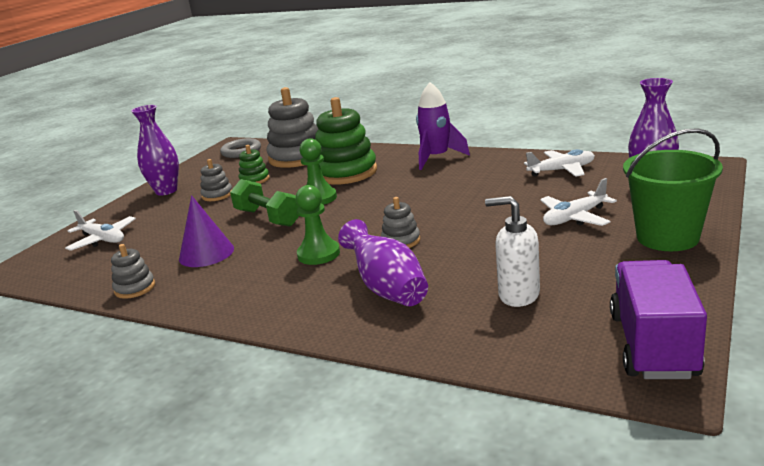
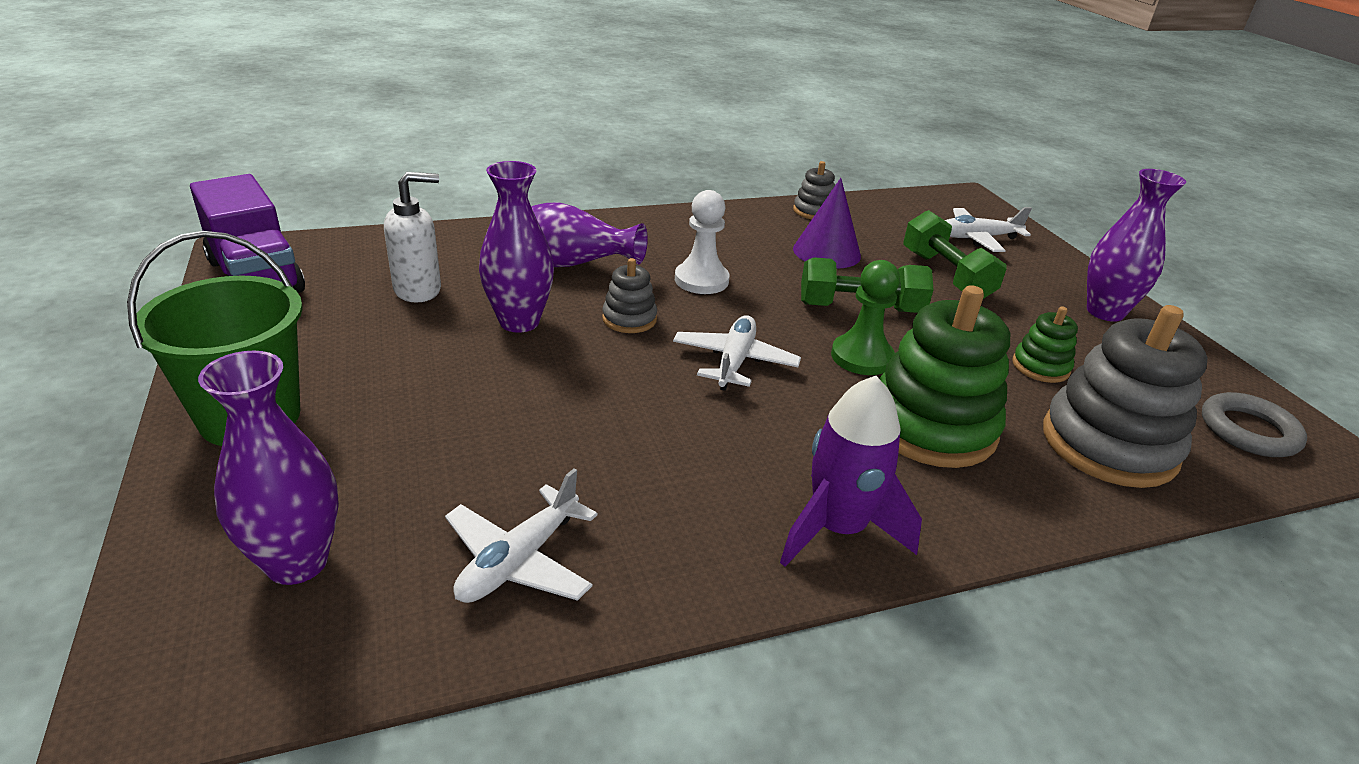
camera: 130 degrees right, 10 degrees up
grey stacking toy [200,159,232,201] -> none
green pawn [296,185,340,265] -> white pawn [675,190,730,294]
white plane [540,178,617,226] -> white plane moved to [673,315,801,391]
none -> purple vase [479,161,554,333]
none -> green dumbbell [903,210,1007,299]

